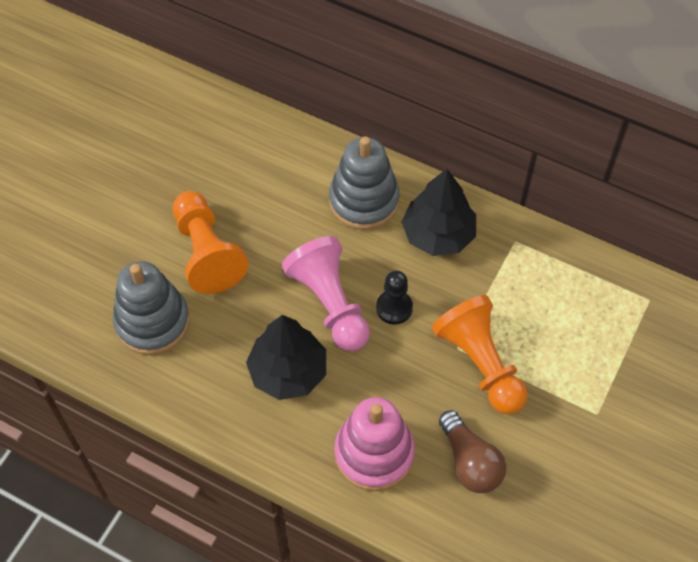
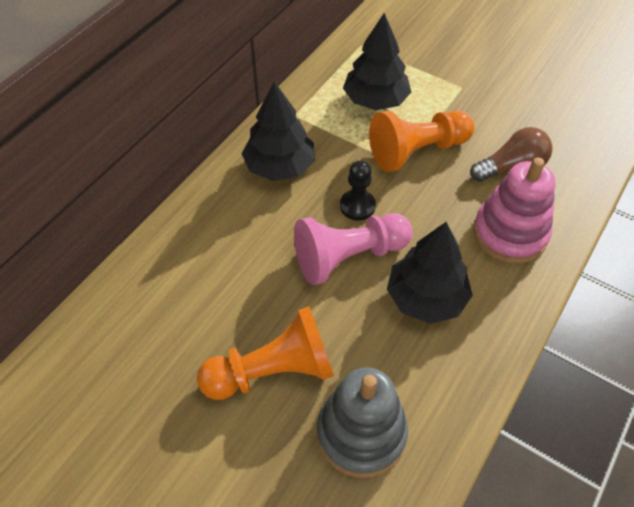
camera: 85 degrees left, 5 degrees down
grey stacking toy [329,136,400,230] -> none
none -> black tree [343,13,411,110]

